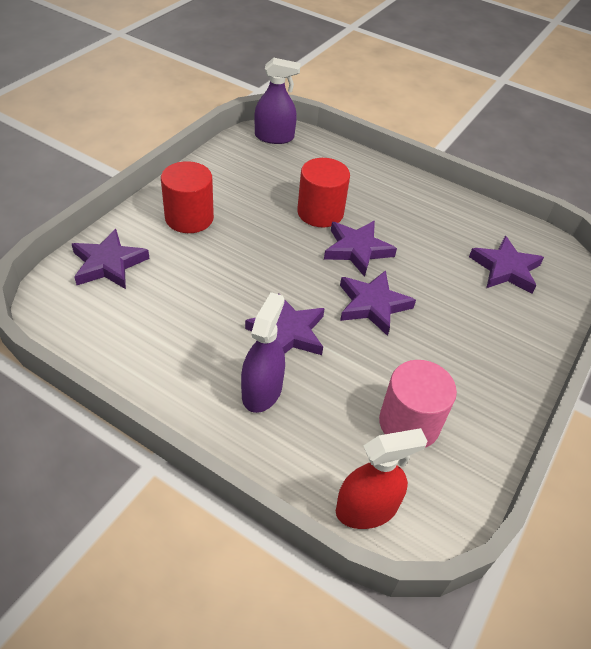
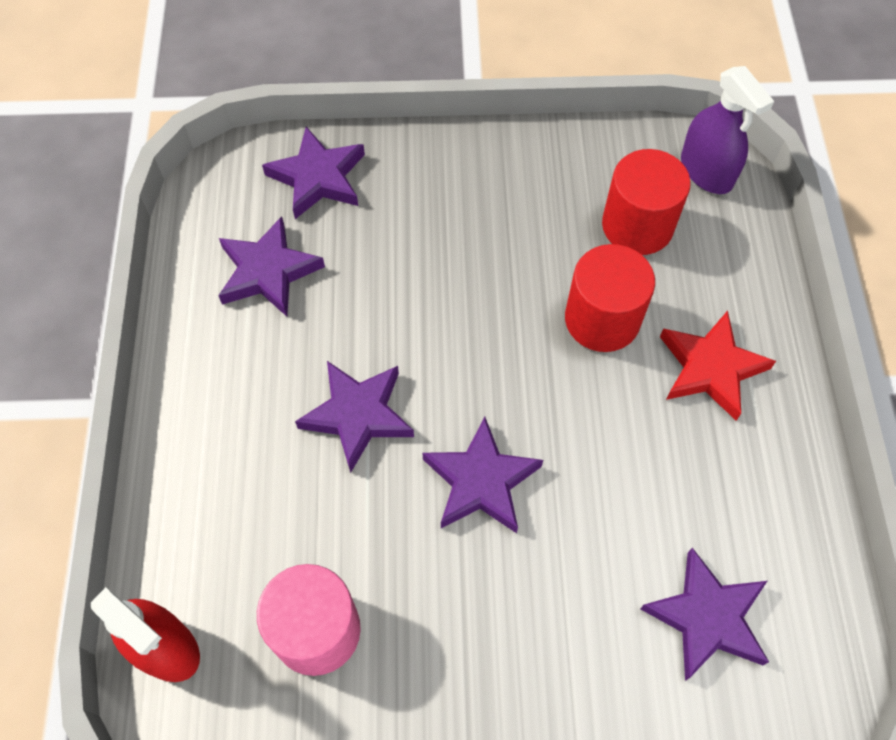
camera: 60 degrees right, 15 degrees up
red cylinder [161,161,214,233] -> red cylinder moved to [602,149,691,255]
purple spray bottle [241,292,285,413] -> none
purple star [324,221,397,277] -> purple star moved to [218,216,325,316]
none -> red star [660,311,776,421]

